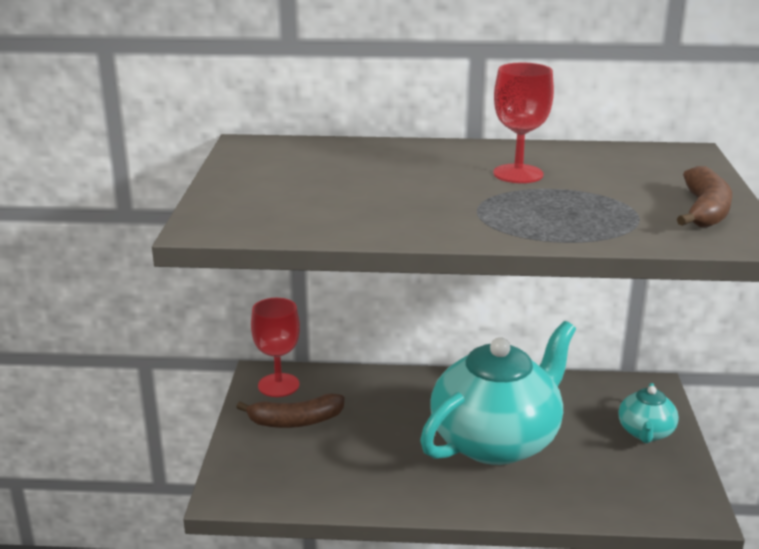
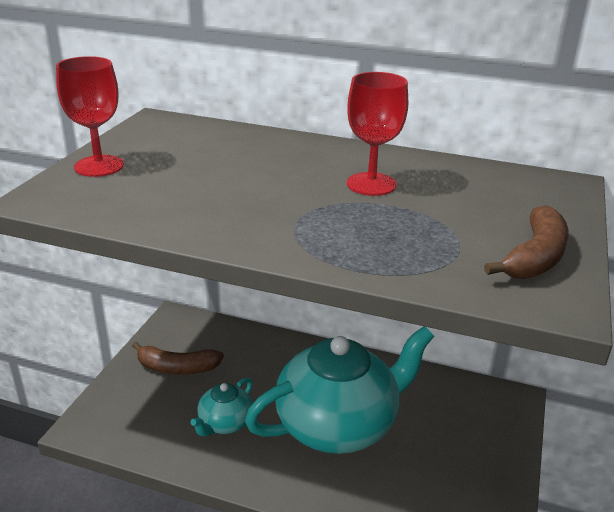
camera: 15 degrees right, 5 degrees up
red goblet [251,298,300,397] -> red goblet moved to [56,56,124,177]
turquoise teapot [619,383,679,443] -> turquoise teapot moved to [191,377,252,437]

